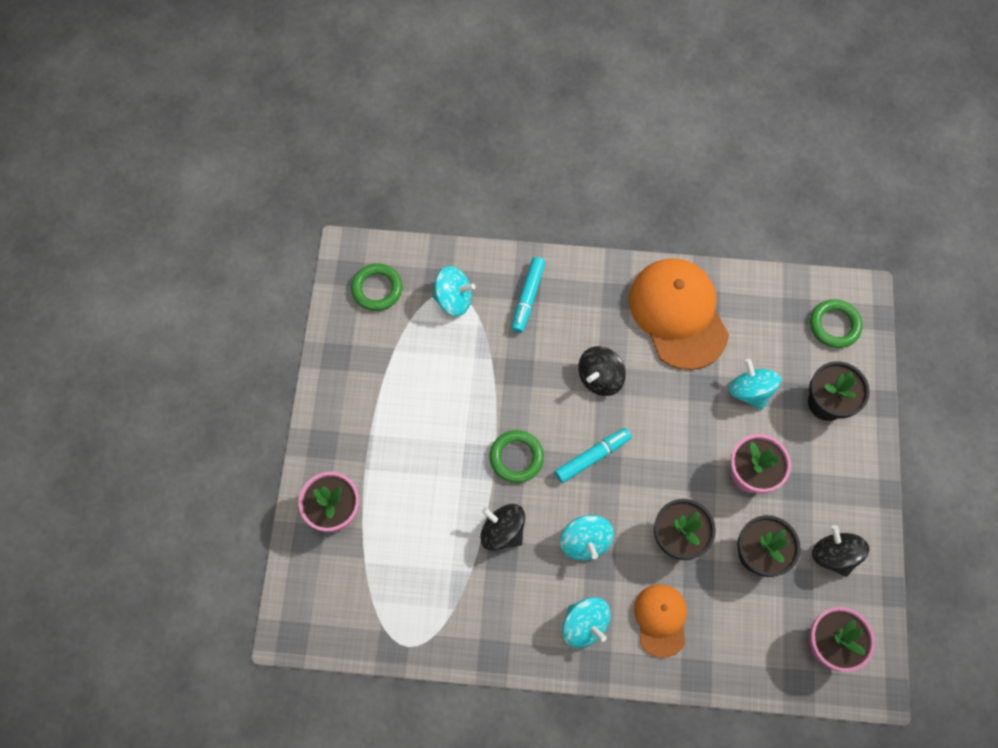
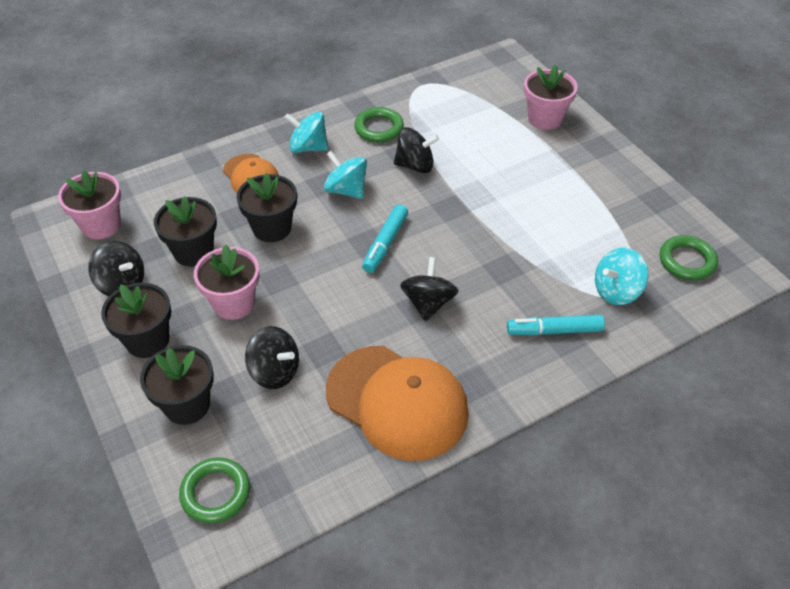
camera: 145 degrees right, 20 degrees down
green ring [489,430,544,483] -> green ring moved to [354,107,404,143]
turquoise marker [511,257,545,333] -> turquoise marker turned 75 degrees counterclockwise [507,315,605,336]
turquoise spinning top [729,359,781,410] -> black spinning top [245,326,299,389]
none -> black flower pot [101,283,171,358]

